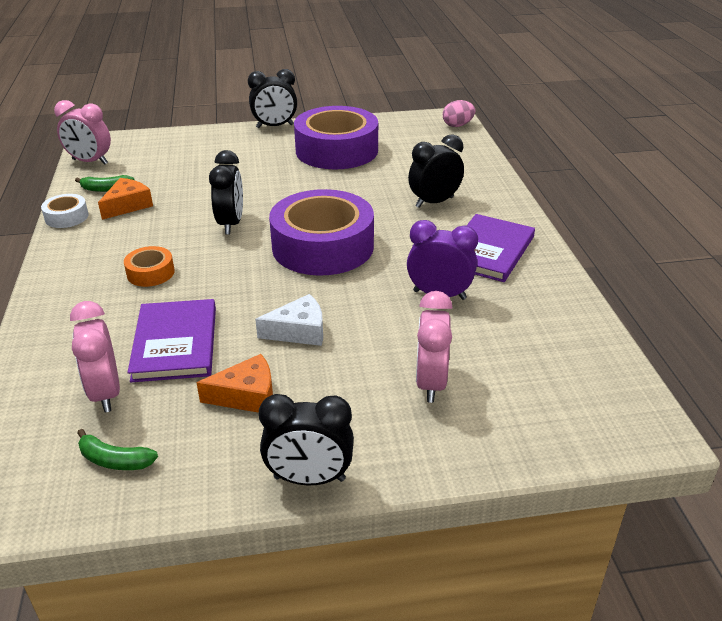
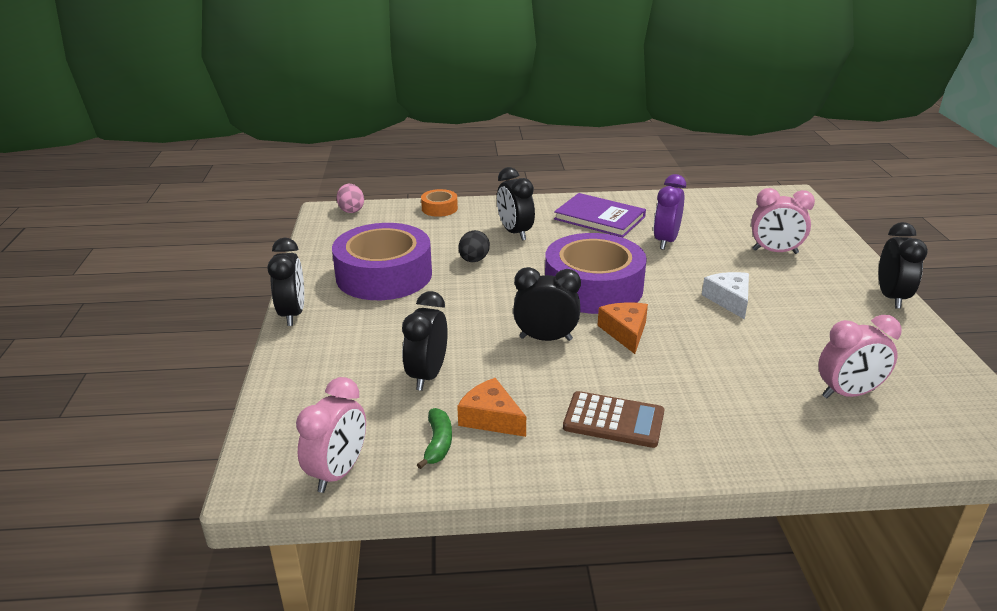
camera: 85 degrees left, 5 degrees down
white tape [41,194,89,228] -> none
green banana [77,429,158,470] -> none
orange tape [124,246,175,287] -> orange tape moved to [421,189,458,217]
purple book [127,299,216,382] -> none
orange cheese [196,354,273,413] -> orange cheese moved to [597,302,648,354]
none -> black clock [402,291,448,391]
none -> black egg [459,230,490,262]
none -> brown calculator [563,391,664,448]

